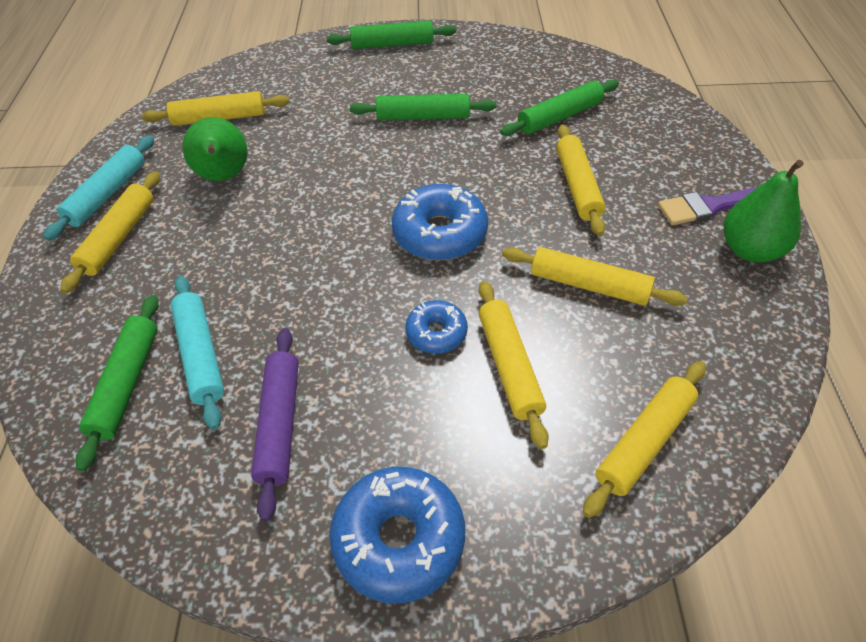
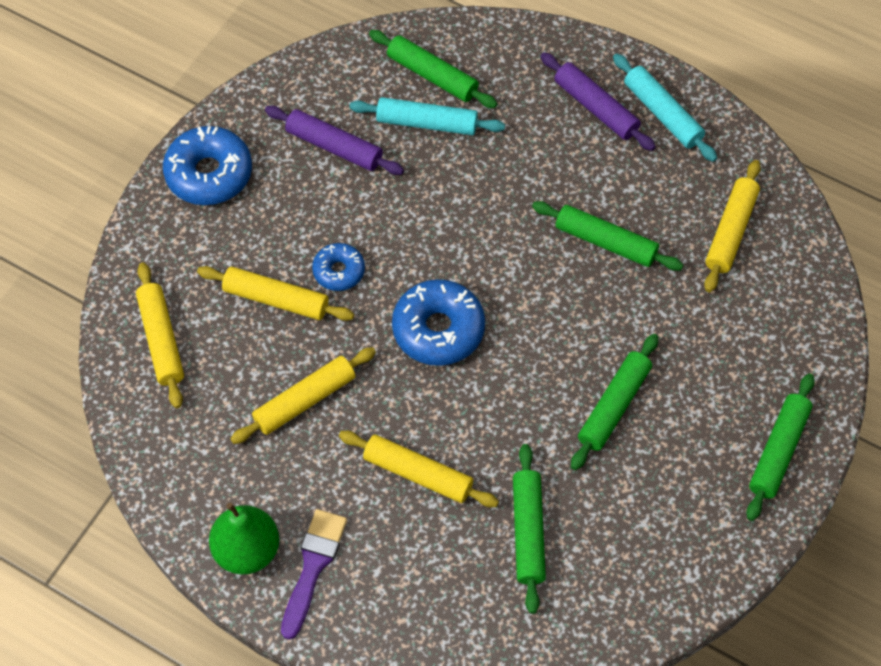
camera: 120 degrees right, 10 degrees up
yellow rolling pin [60,171,160,293] -> purple rolling pin [540,52,656,151]
green pear [182,117,248,181] -> none
none -> green rolling pin [532,201,683,271]

